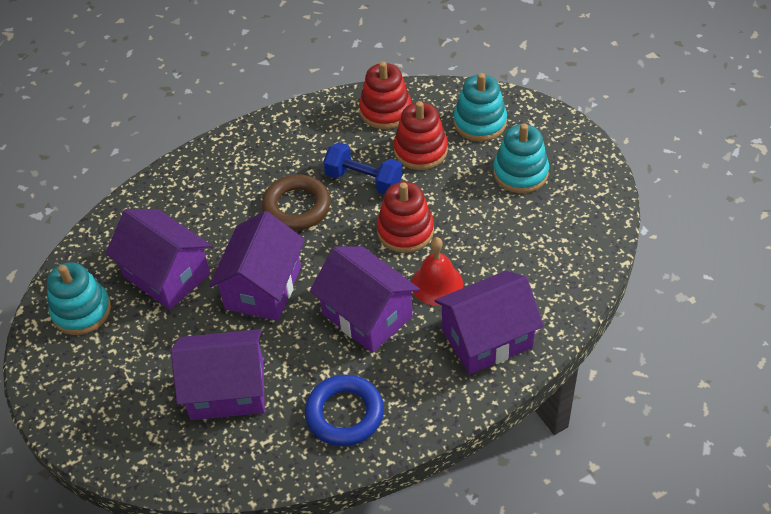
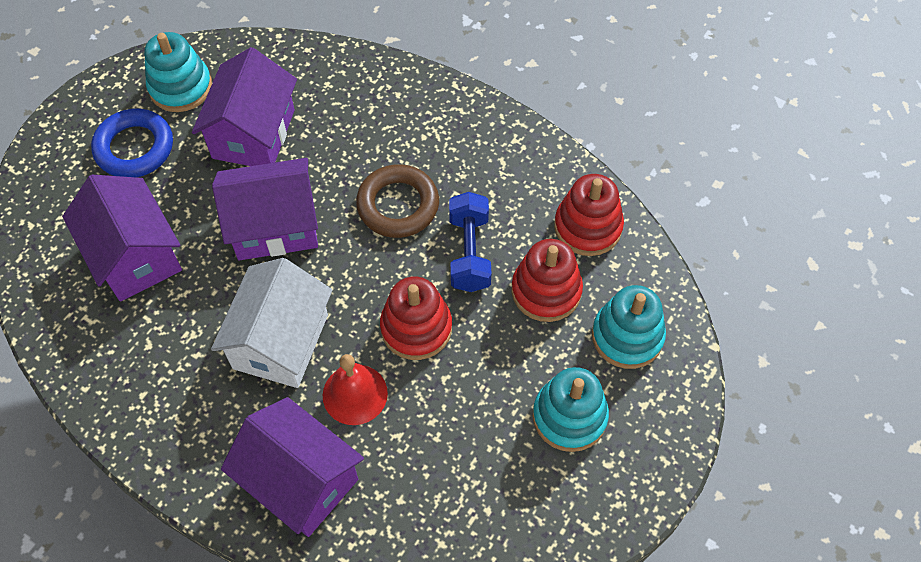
camera: 60 degrees right, 10 degrees up
blue ring [305,374,384,446] -> blue ring moved to [91,109,173,177]
purple house [310,246,420,353] -> white house [211,258,332,388]

